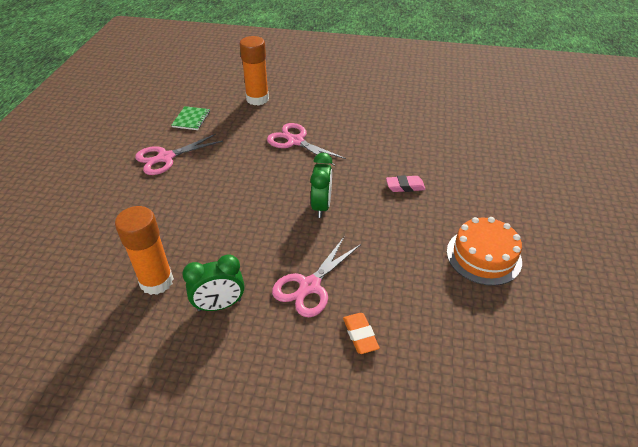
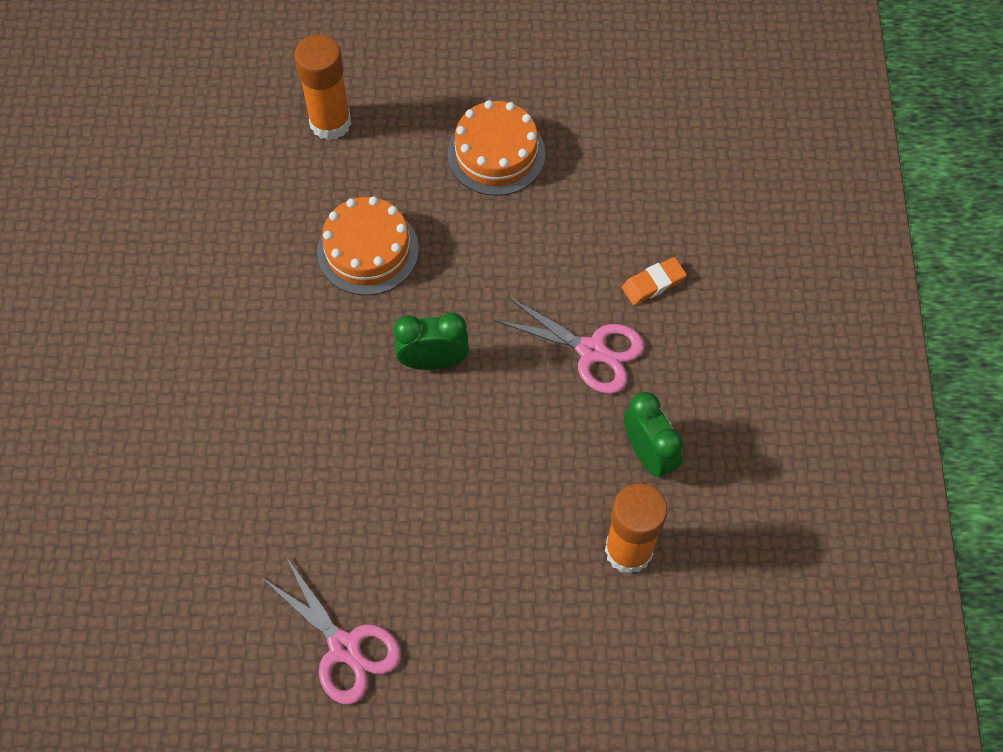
camera: 100 degrees left, 20 degrees up
green notebook [172,106,210,130] -> none
orange glue stick [240,36,269,106] -> orange glue stick moved to [294,34,351,140]
pink scissors [267,123,346,166] -> none
pink eraser [386,175,426,192] -> orange cake [317,196,419,295]

